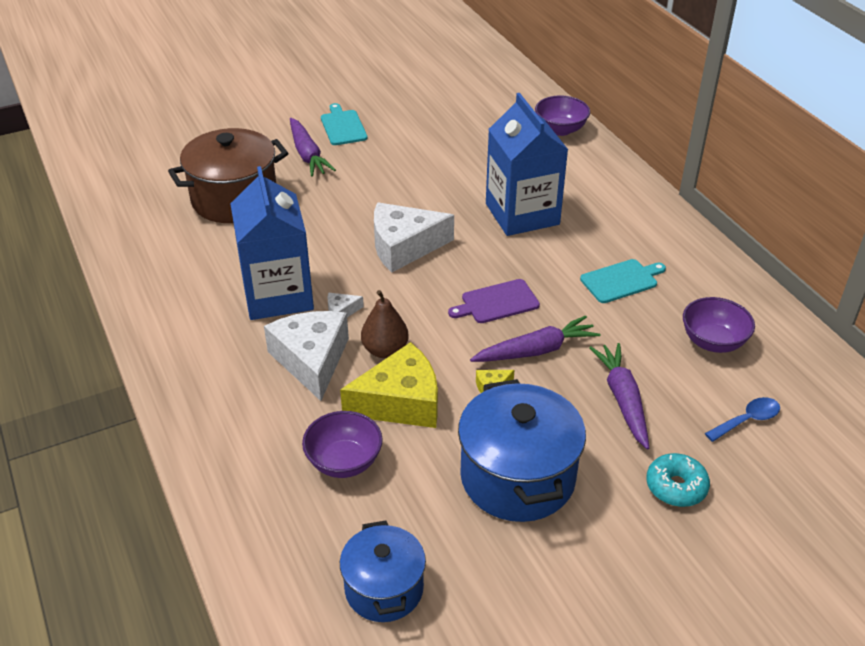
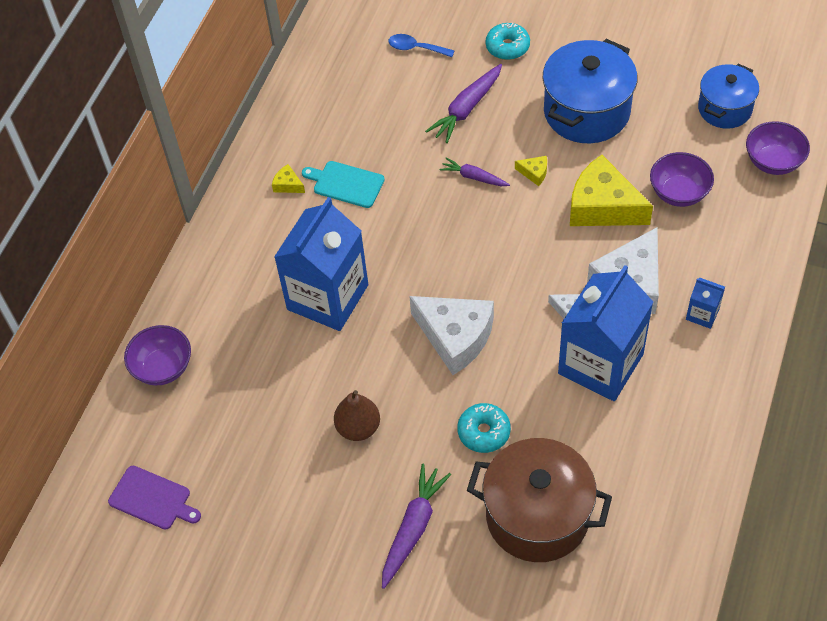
camera: 130 degrees left, 15 degrees up
turquoise cutting board [321,103,368,145] -> none
brown pear [361,290,409,358] -> brown pear moved to [334,390,380,441]
purple cutting board [448,279,540,323] -> purple cutting board moved to [108,466,201,530]
purple carrot [470,316,600,362] -> purple carrot [440,158,510,186], size x0.62
purple bowl [683,297,755,353] -> purple bowl moved to [746,121,810,175]
none -> yellow cheese [272,164,305,193]
none -> turquoise donut [457,403,511,453]
none -> blue carton [686,278,725,329]

